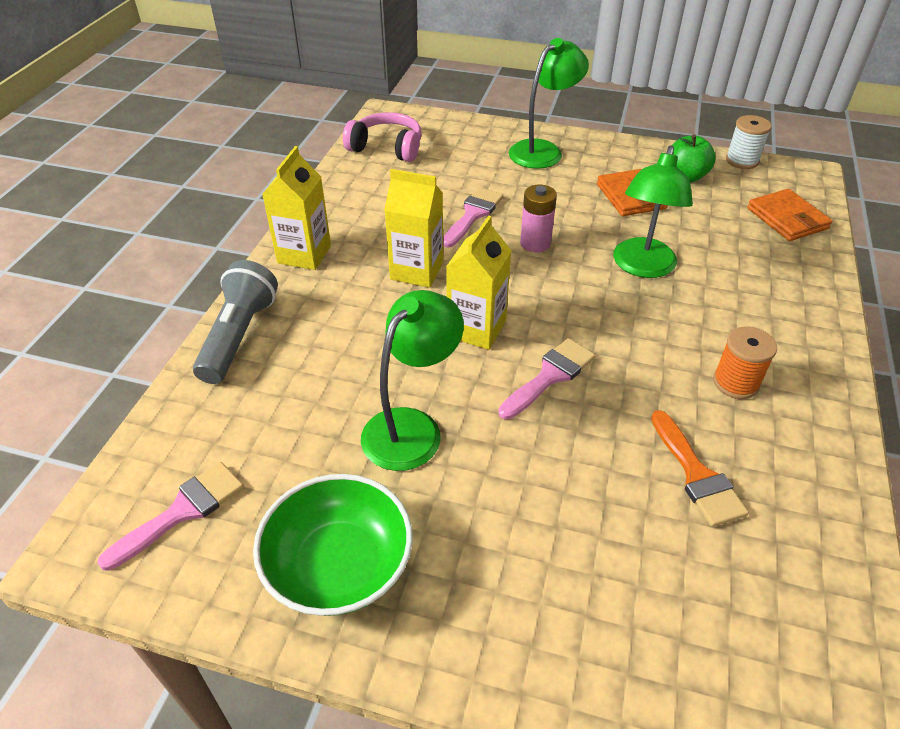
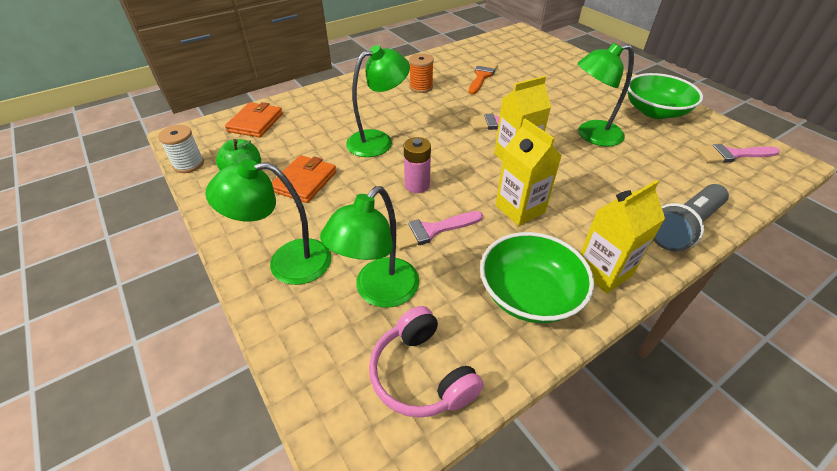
camera: 140 degrees left, 0 degrees up
none -> green lamp [320,186,419,308]
none -> green bowl [480,232,594,323]

